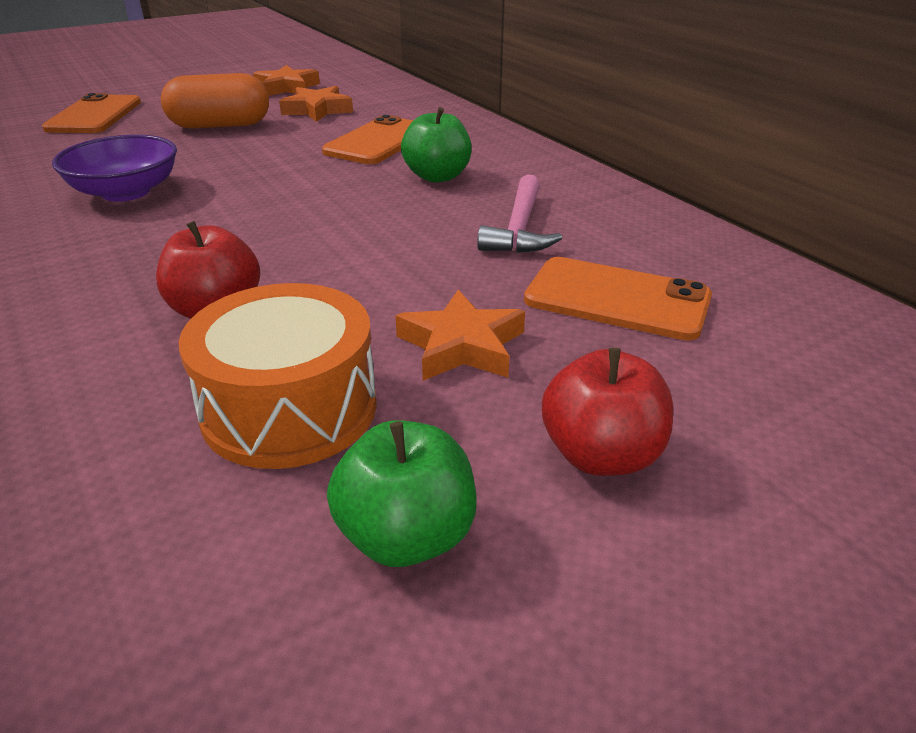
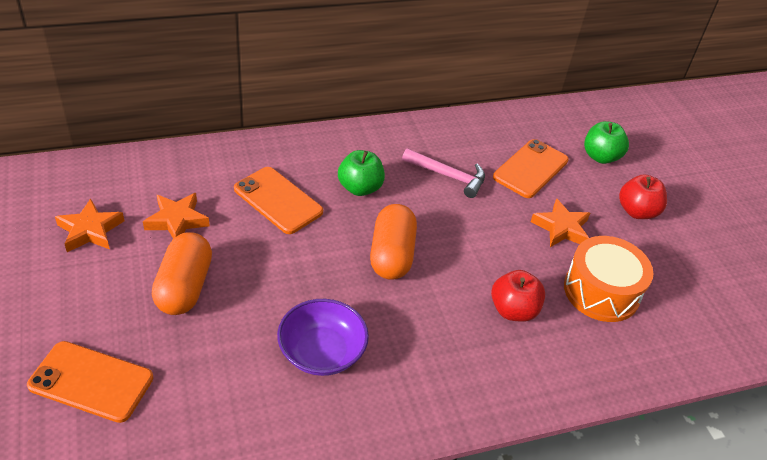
camera: 80 degrees left, 10 degrees up
green apple [327,420,477,567] -> green apple moved to [584,121,629,164]
none -> orange capsule [370,204,417,280]

